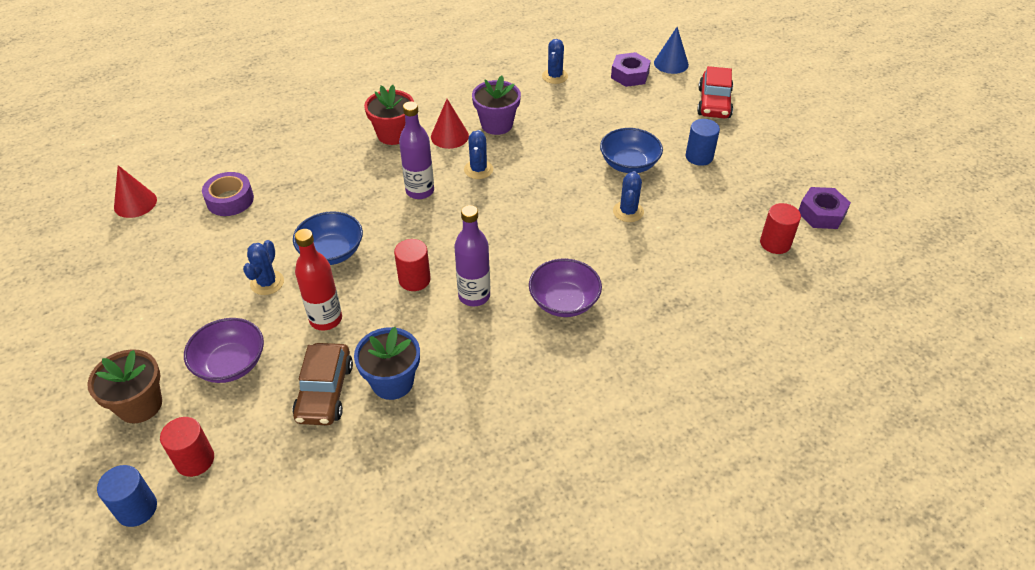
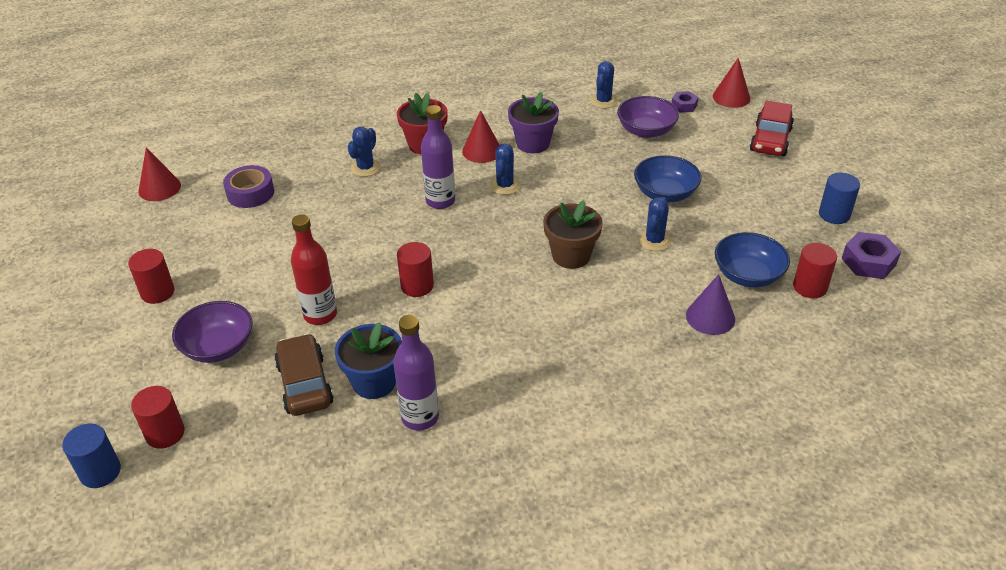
camera: 10 degrees right, 5 degrees down
brown flower pot [87,349,162,423] -> brown flower pot moved to [543,200,603,269]
blue cactus [243,240,284,295] -> blue cactus moved to [348,127,381,177]
brown car [292,343,353,425] -> brown car turned 150 degrees clockwise [274,333,334,416]
blue bowl [293,211,363,265] -> blue bowl moved to [715,232,790,287]
purple bottle [454,205,490,306] -> purple bottle moved to [393,315,439,431]
purple bowl [529,259,602,317] -> purple bowl moved to [617,96,679,138]
purple nut [611,52,651,87] -> purple nut [672,91,698,113], size x0.62
blue cone [654,27,689,74] -> red cone [713,58,750,108]
blue cylinder [686,119,720,166] -> blue cylinder moved to [819,173,860,224]
none -> red cylinder [128,249,175,304]
none -> purple cone [686,274,735,335]

